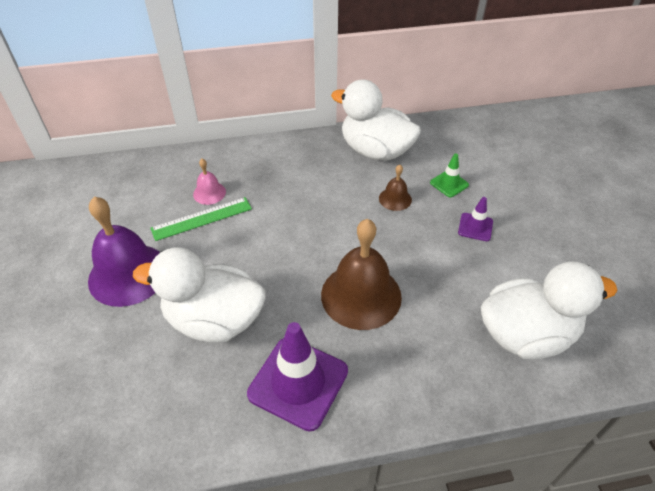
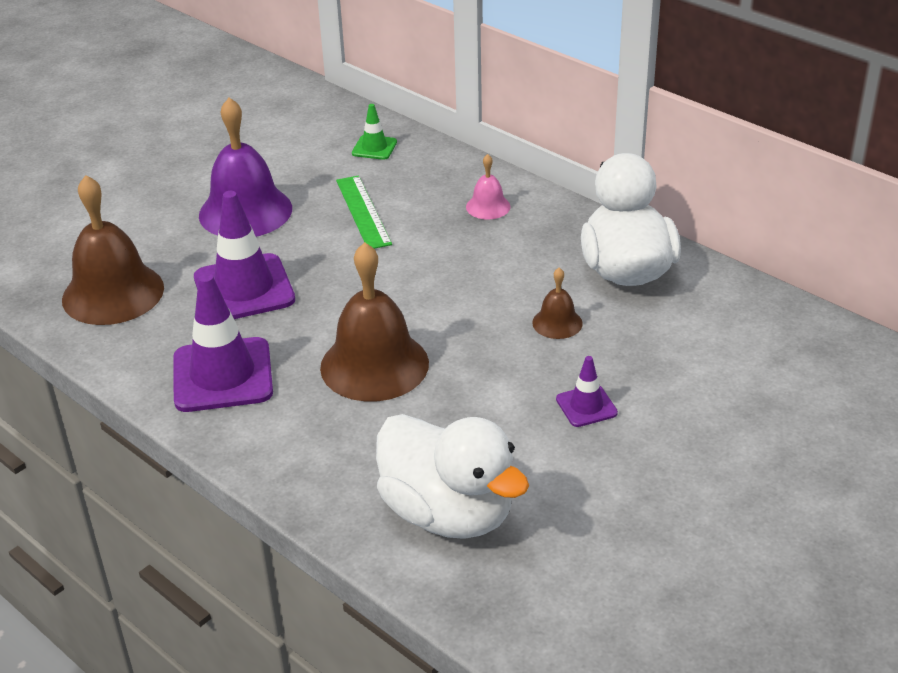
camera: 55 degrees right, 10 degrees down
white duck [133,247,266,343] -> purple traffic cone [194,191,295,319]
green ruler [150,197,252,241] -> green ruler turned 45 degrees clockwise [336,175,392,249]
pink bell [193,159,226,205] -> pink bell moved to [466,154,510,219]
green traffic cone [430,154,469,197] -> green traffic cone moved to [352,104,397,160]
none -> brown bell [62,175,164,325]

